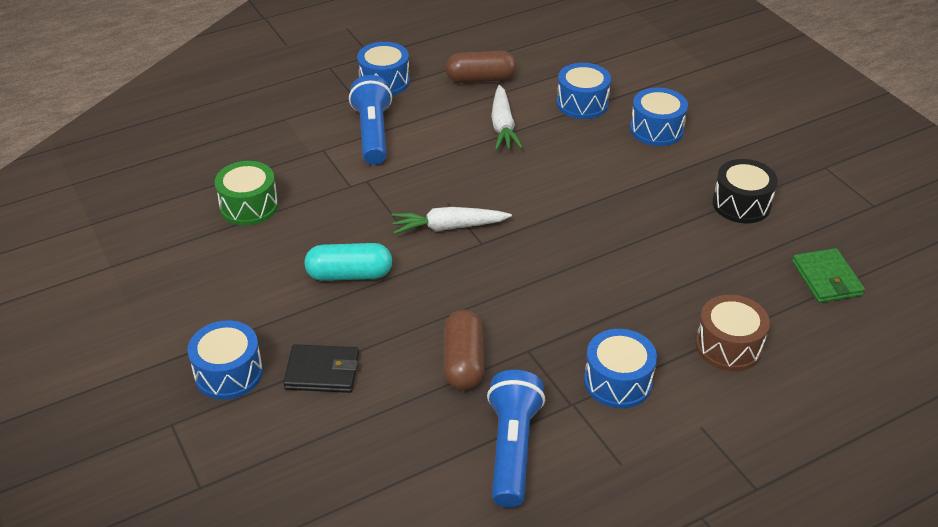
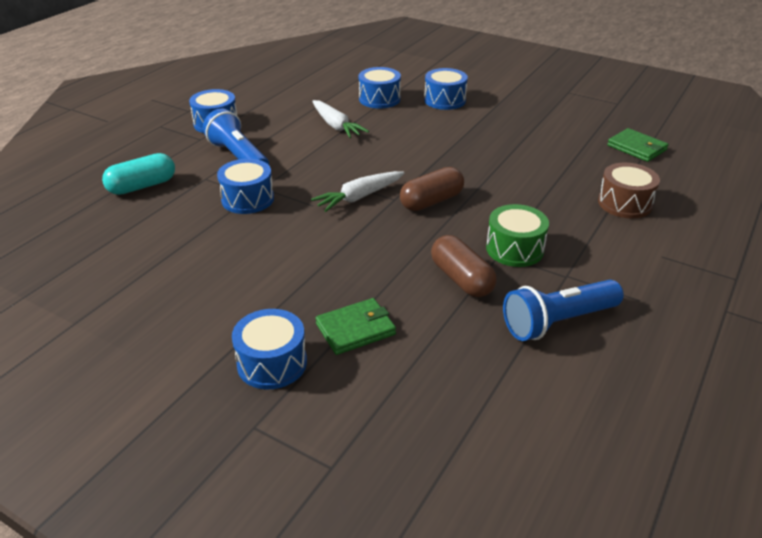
camera: 30 degrees left, 5 degrees down
green drum [215,161,278,225] -> green drum moved to [486,204,549,267]
black wallet [283,344,359,393] -> green wallet [316,298,396,355]
turquoise capsule [304,243,392,281] -> turquoise capsule moved to [102,153,175,195]
brown capsule [446,51,516,83] -> brown capsule moved to [400,167,464,211]
blue flashlight [487,370,545,508] -> blue flashlight turned 90 degrees counterclockwise [503,280,624,341]
blue drum [584,329,657,408] -> blue drum moved to [217,159,274,214]
black drum [713,159,778,223] -> none

